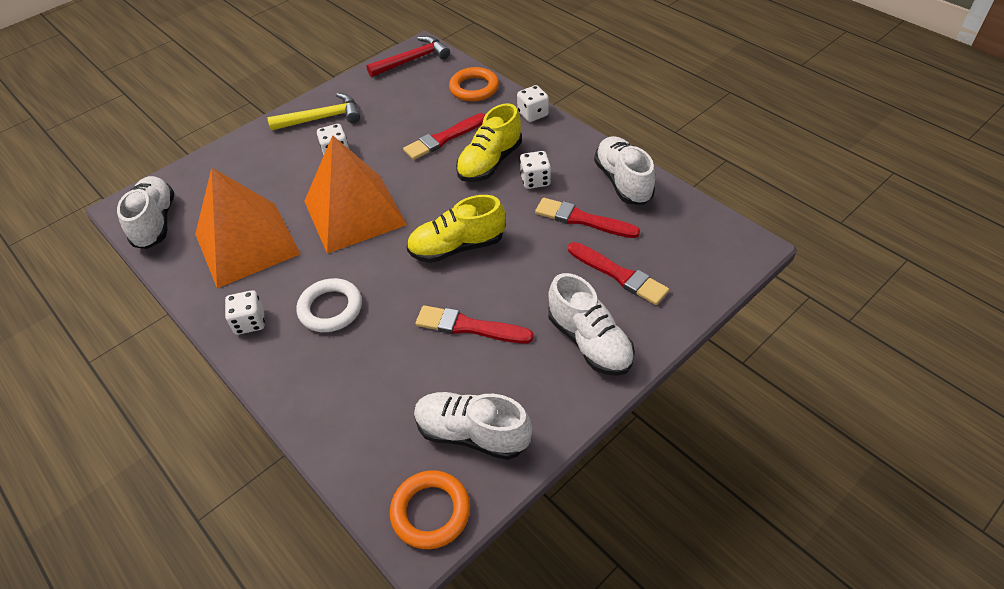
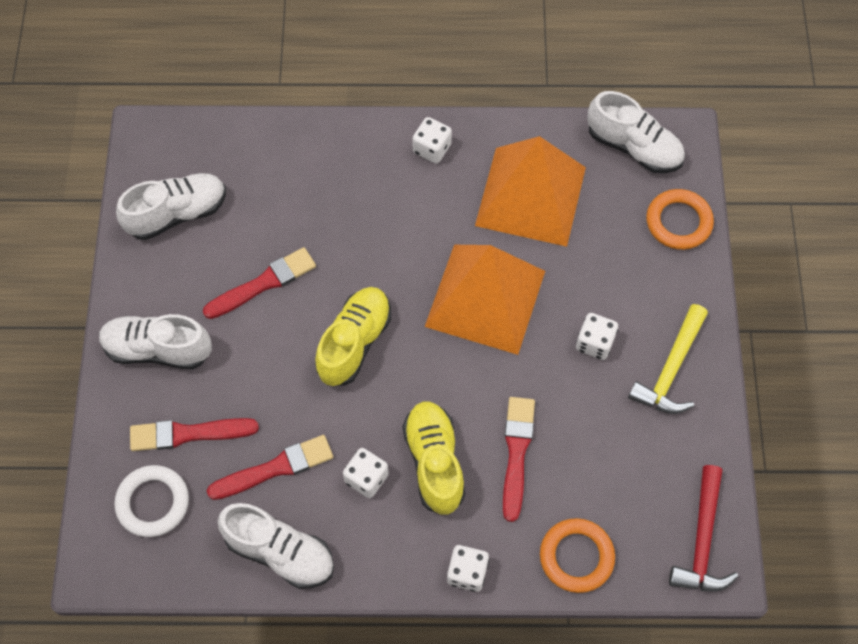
camera: 130 degrees right, 15 degrees up
white ring [297,278,362,332] -> white ring moved to [114,465,189,537]
orange ring [390,470,470,549] -> orange ring moved to [646,189,714,250]

